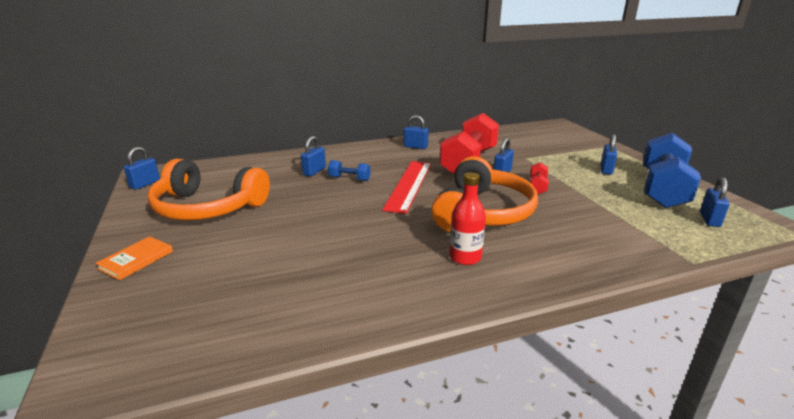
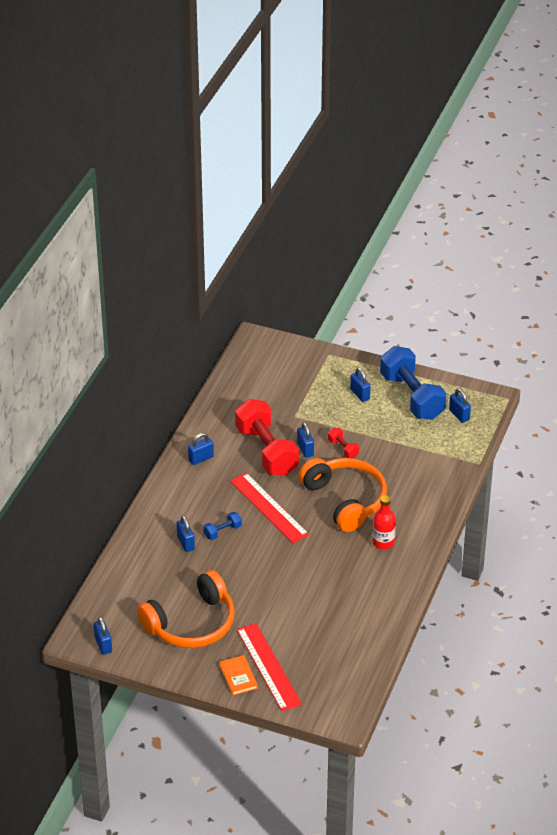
camera: 50 degrees left, 15 degrees up
none -> red ruler [237,623,302,711]

